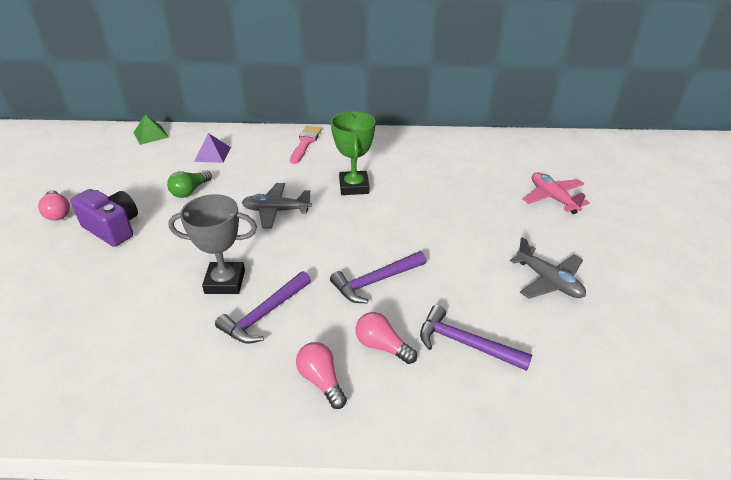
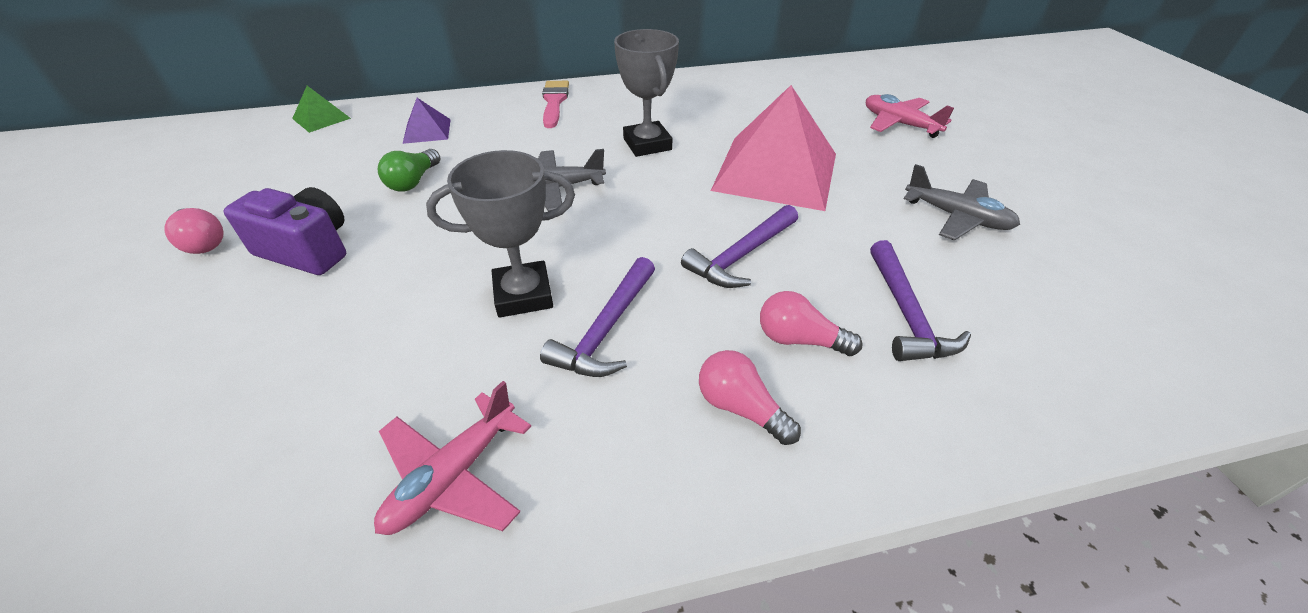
camera: 15 degrees left, 5 degrees up
green trophy [331,111,375,195] -> grey trophy [614,29,679,157]
purple hammer [420,305,532,371] -> purple hammer turned 105 degrees counterclockwise [870,240,971,361]
none -> pink plane [374,381,531,535]
none -> pink pyramid [711,85,836,211]

